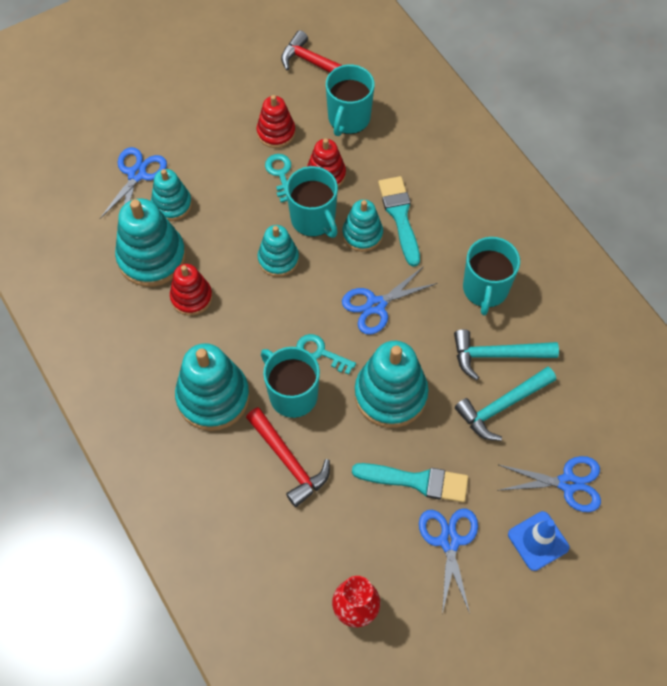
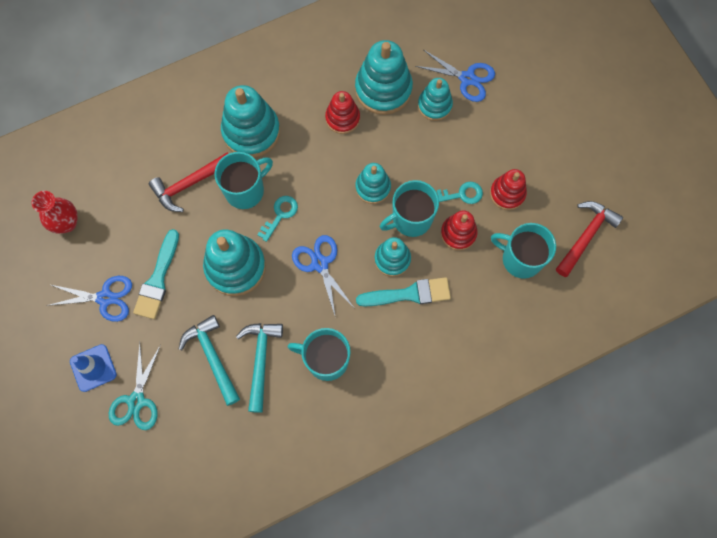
camera: 95 degrees right, 10 degrees up
blue scissors [499,456,601,512] -> turquoise scissors [109,343,161,430]

